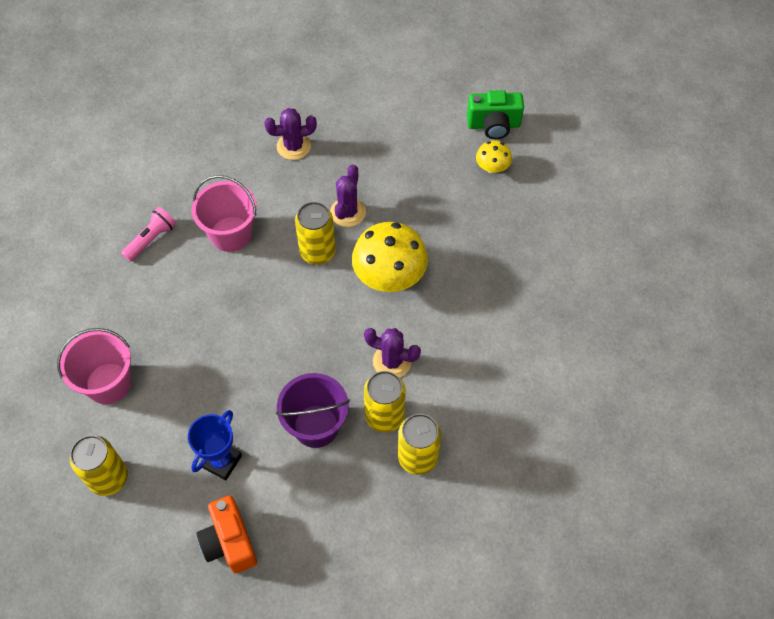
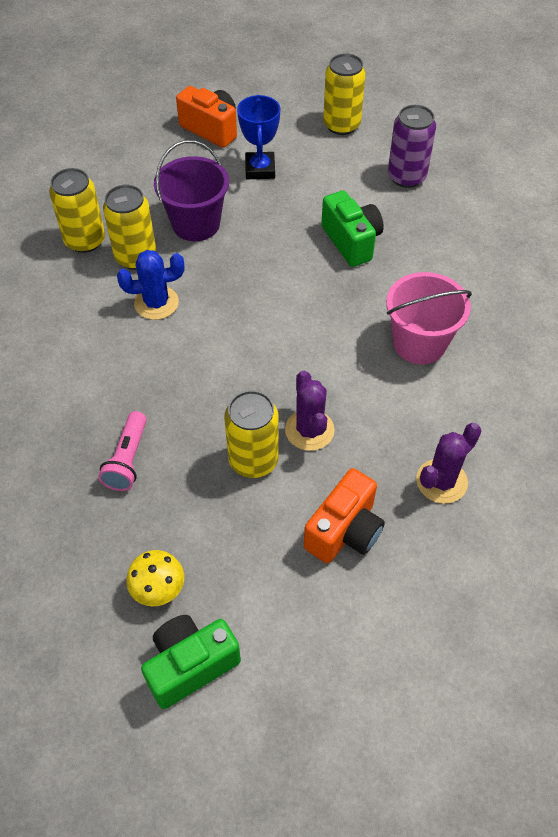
camera: 150 degrees right, 5 degrees down
pink bucket [57,328,131,404] -> purple can [388,105,436,188]
pink flashlight [121,207,176,261] -> pink flashlight moved to [98,411,147,491]
yellow can [295,202,336,265] -> yellow can moved to [224,390,279,478]
yellow mushroom [352,222,428,292] -> none
purple cactus [364,328,421,377] -> blue cactus [117,250,184,320]
none -> orange camera [304,468,385,563]
none -> green camera [321,190,384,267]

